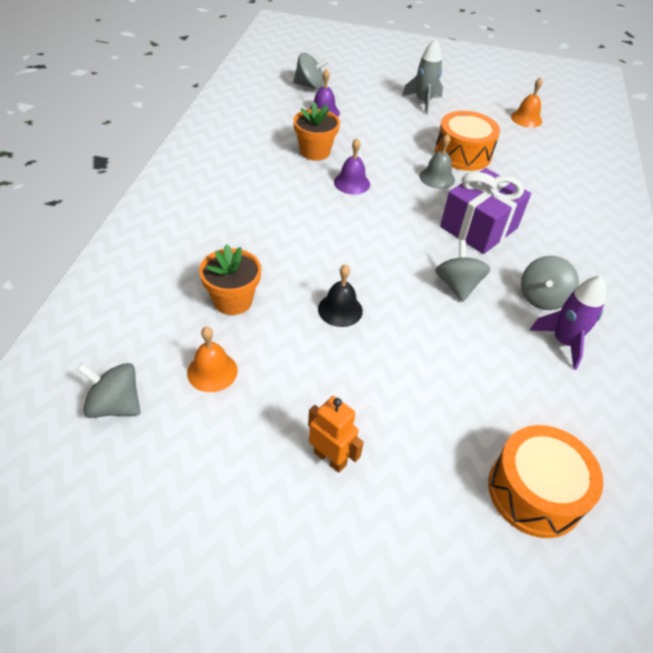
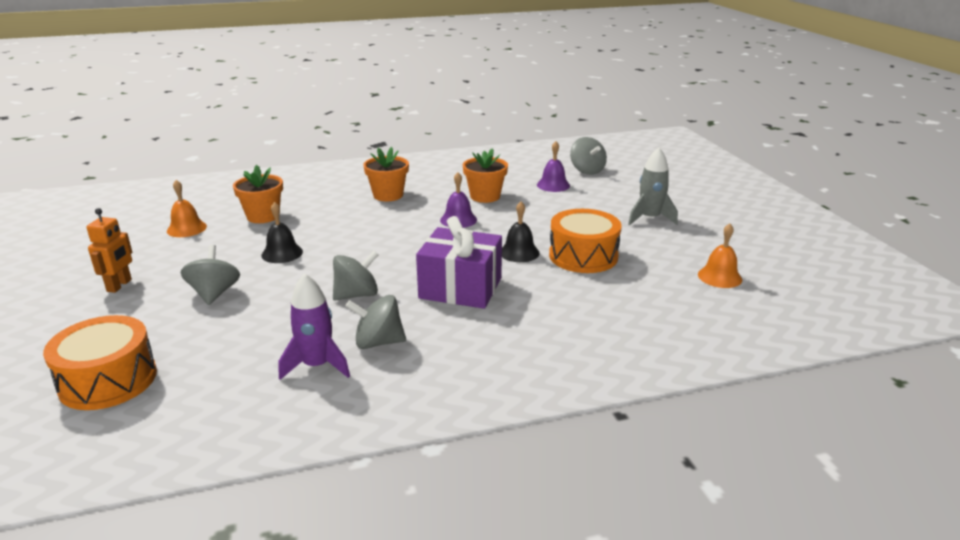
camera: 65 degrees right, 20 degrees down
grey spinning top [77,363,141,418] -> grey spinning top moved to [181,245,240,305]
grey bell [420,134,455,189] -> black bell [502,201,540,262]
none -> orange flower pot [363,147,409,201]

